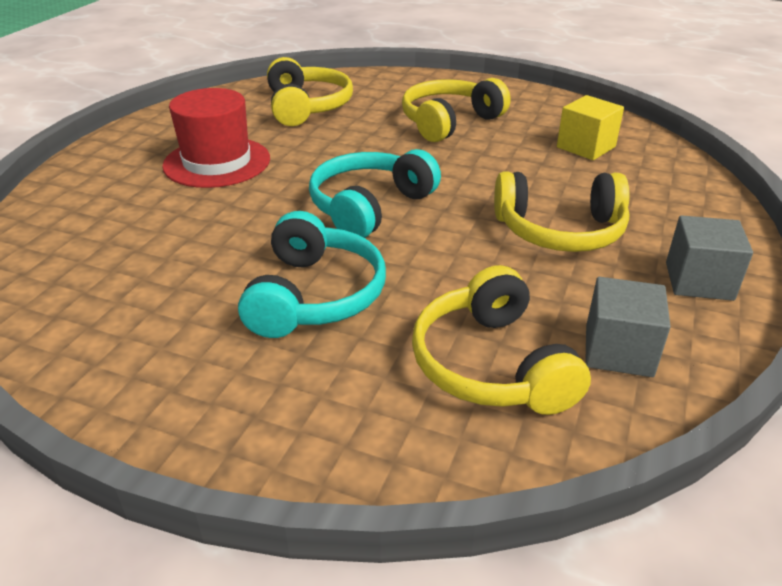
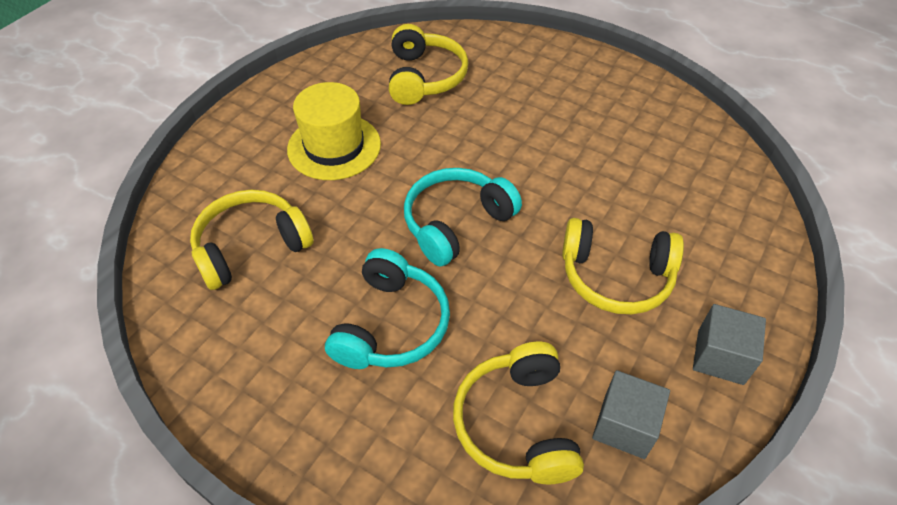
camera: 10 degrees right, 15 degrees up
red hat [162,88,270,188] -> yellow hat [287,82,381,180]
yellow headphones [402,78,510,142] -> yellow headphones moved to [190,190,314,290]
yellow cube [557,95,624,160] -> none

